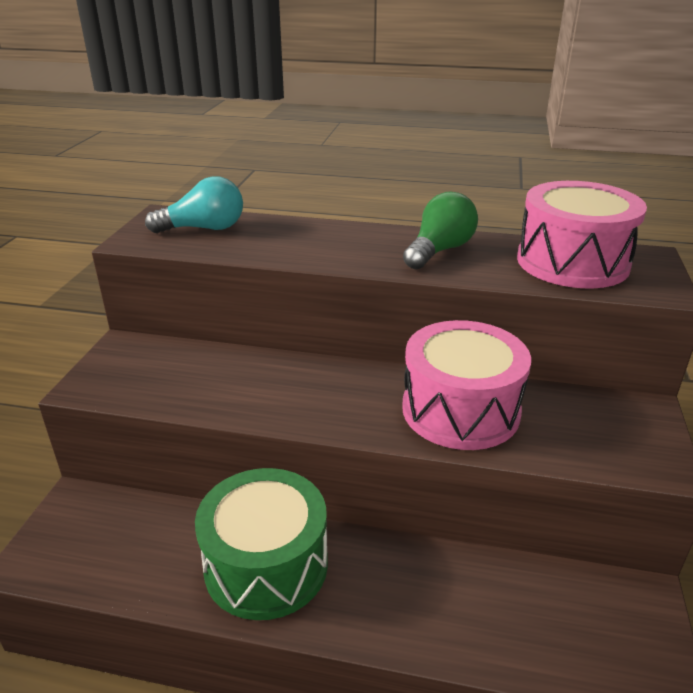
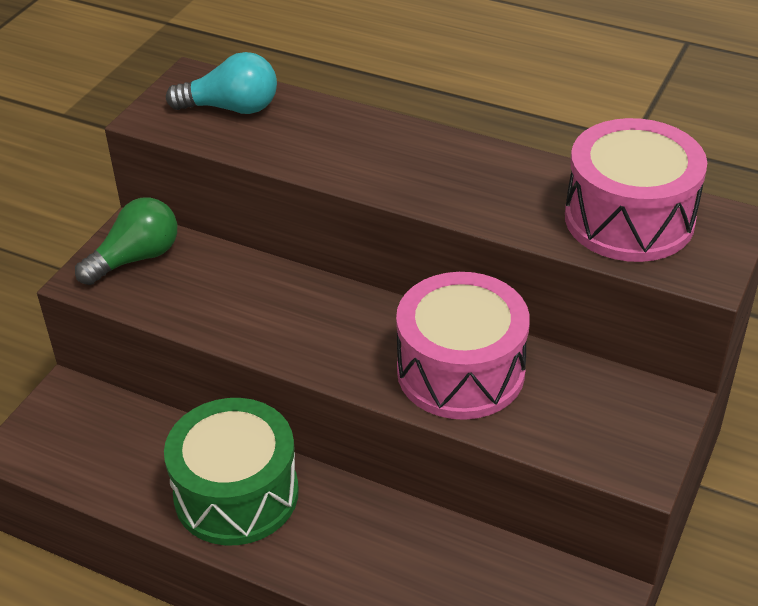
camera: 15 degrees right, 10 degrees up
green light bulb [403,191,478,269] -> green light bulb moved to [75,197,177,285]

